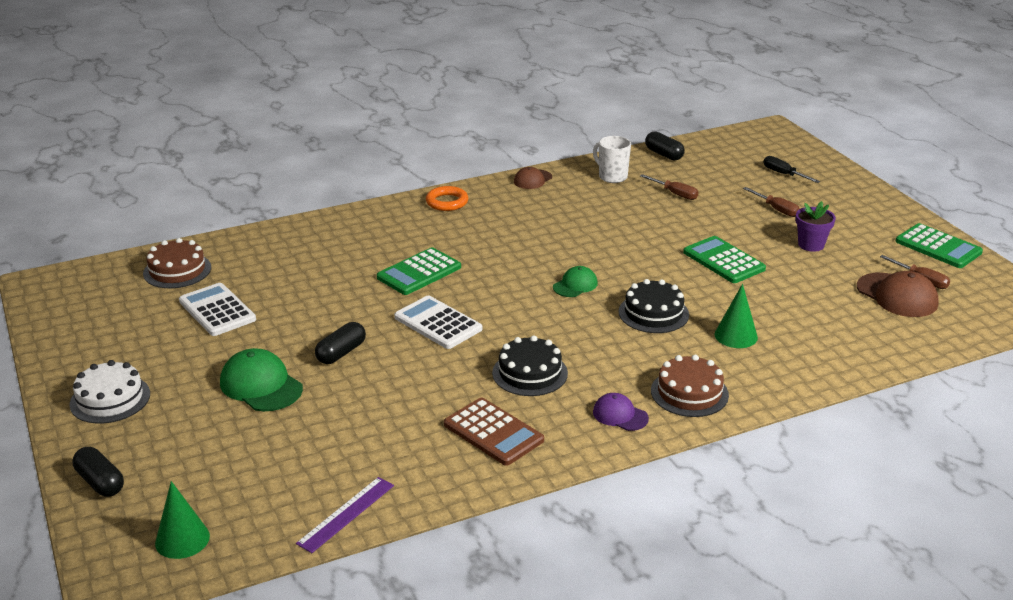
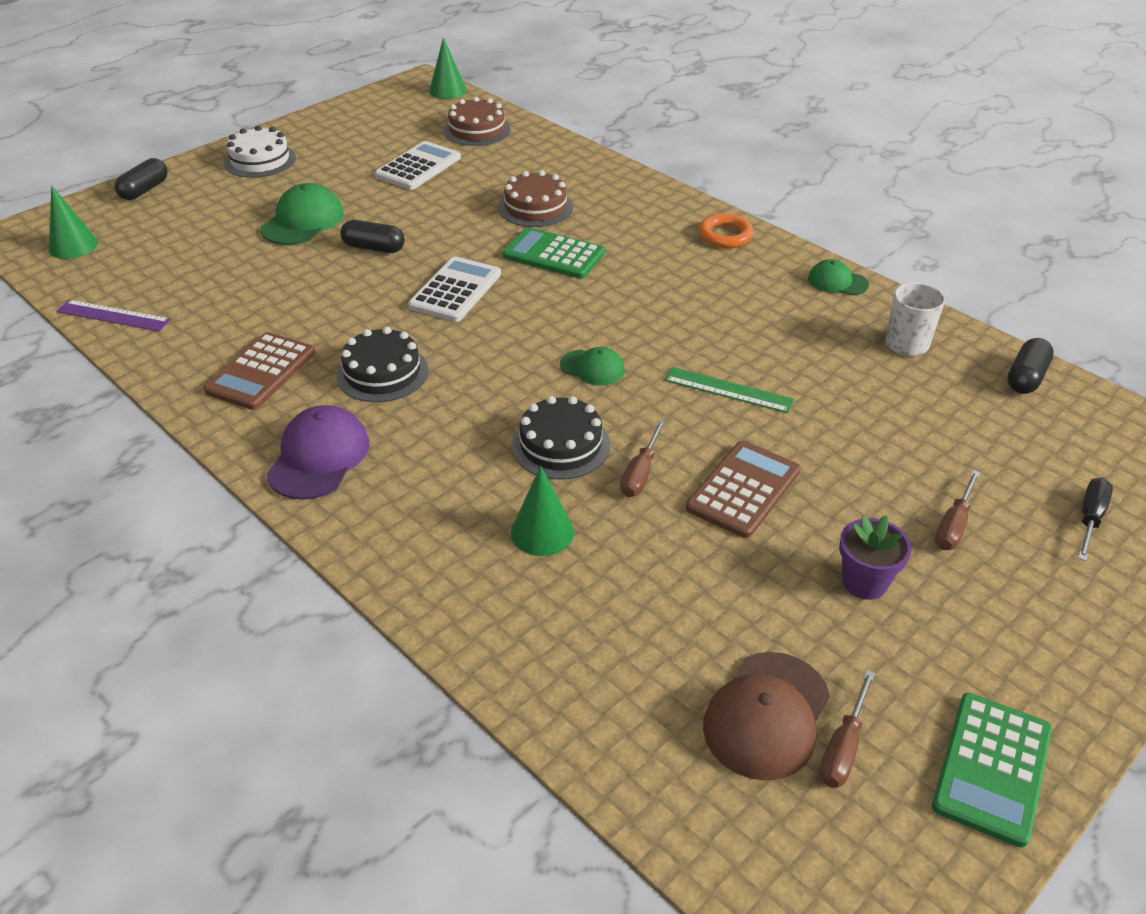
camera: 70 degrees right, 10 degrees up
brown cap [514,167,552,189] -> green cap [808,259,869,295]
purple cap [593,393,649,431] -> purple cap [266,405,369,500], size x1.67
brown screwdriver [640,174,699,200] -> brown screwdriver moved to [620,420,666,497]
brown cake [651,355,729,417] -> brown cake moved to [498,170,573,227]
green calculator [683,236,766,283] -> brown calculator [686,441,801,538]
none -> green cone [429,37,467,99]
none -> green ruler [665,367,794,413]

